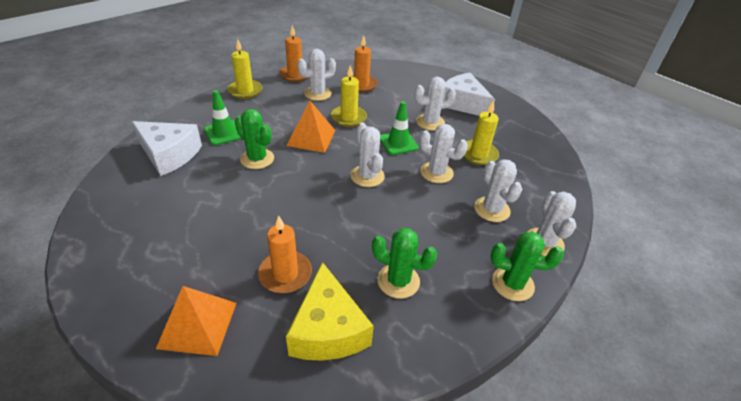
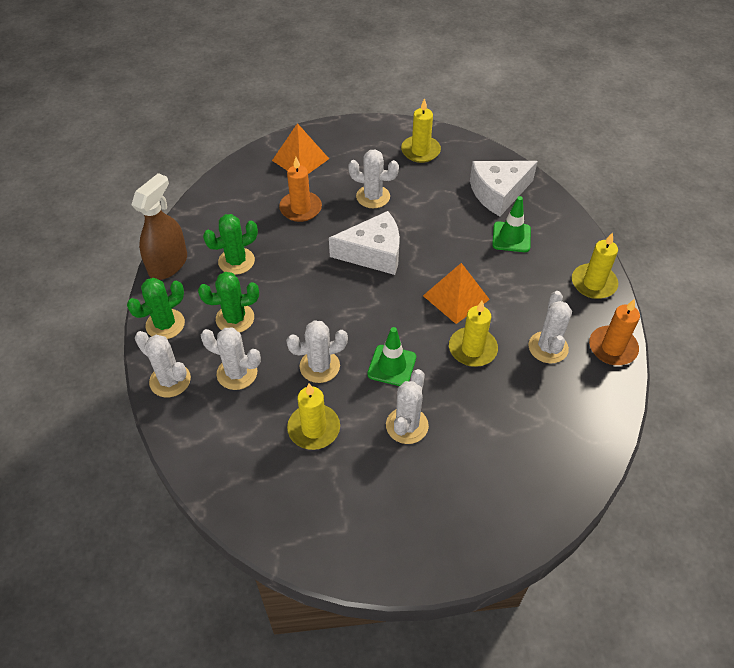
camera: 130 degrees right, 10 degrees up
green cactus [235,109,274,169] -> green cactus moved to [198,272,259,333]
yellow cheese [286,262,374,361] -> none
orange candle [351,35,378,92] -> none
white cactus [351,122,385,187] -> white cactus moved to [348,149,399,208]
white cheese [443,73,495,116] -> white cheese moved to [329,211,400,275]
none -> brown spray bottle [132,173,187,280]
none -> yellow candle [401,98,441,163]

